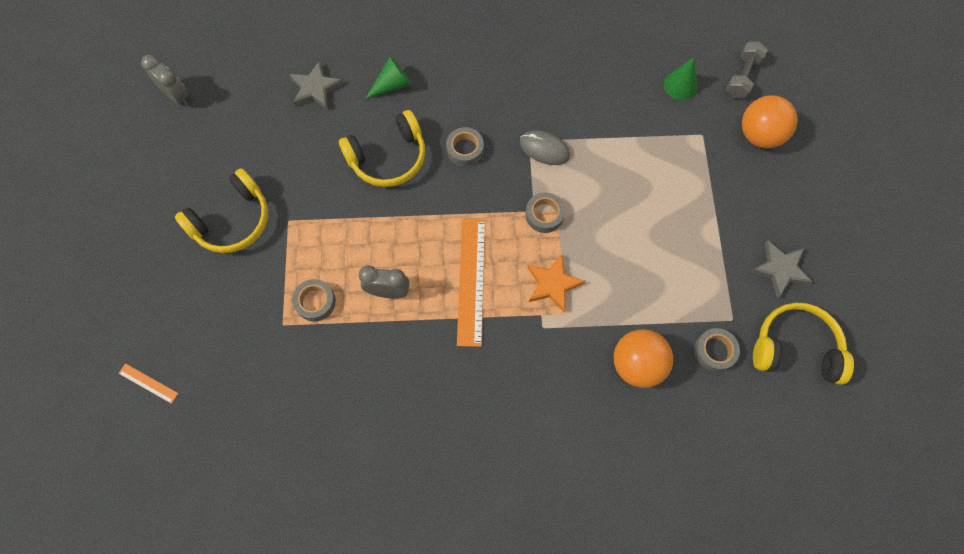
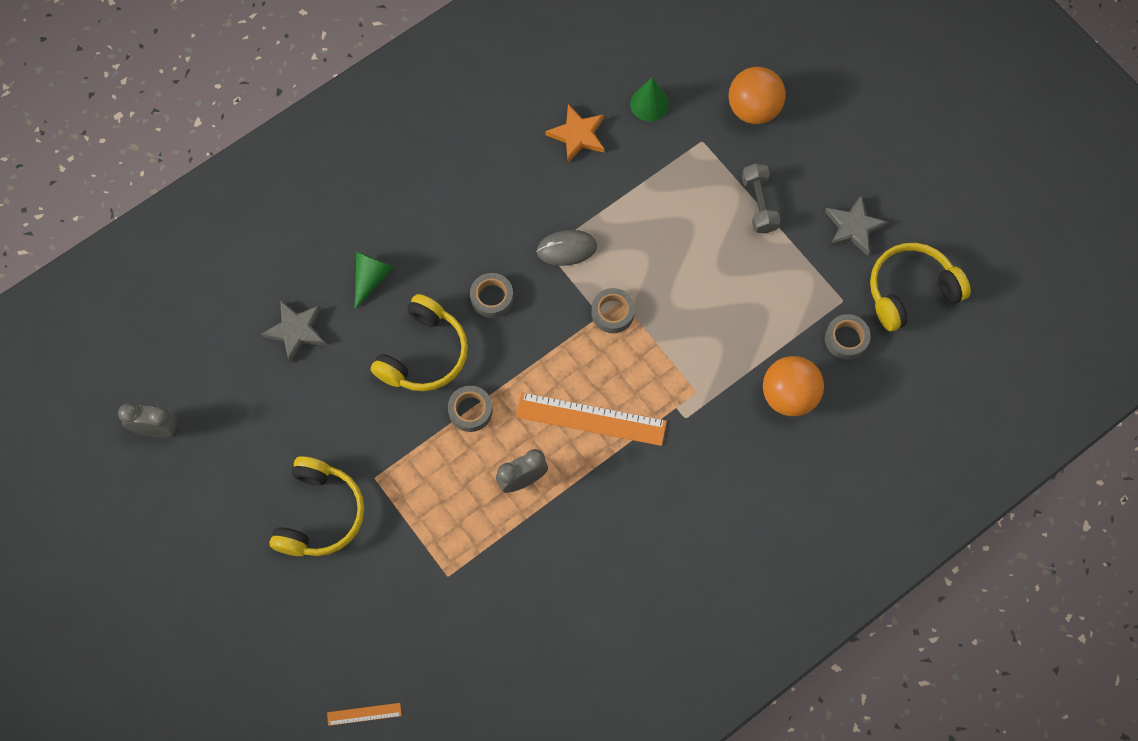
camera: 35 degrees left, 0 degrees up
grey tape [292,279,336,322] -> grey tape moved to [448,386,493,432]
orange ruler [457,219,485,347] -> orange ruler turned 45 degrees counterclockwise [516,392,667,446]
orange star [527,254,585,312] -> orange star moved to [546,104,604,162]
grey dumbbell [726,41,767,98] -> grey dumbbell moved to [742,163,780,234]

